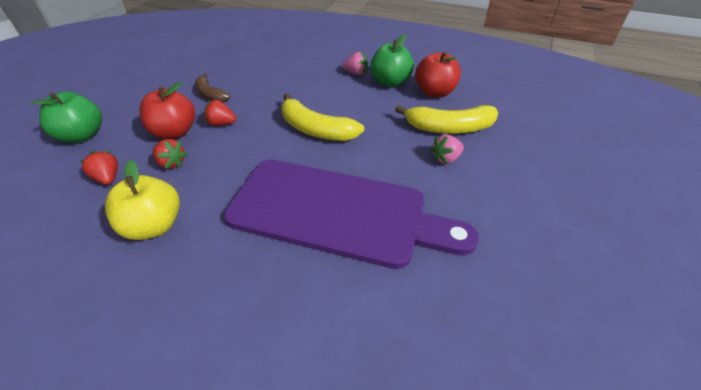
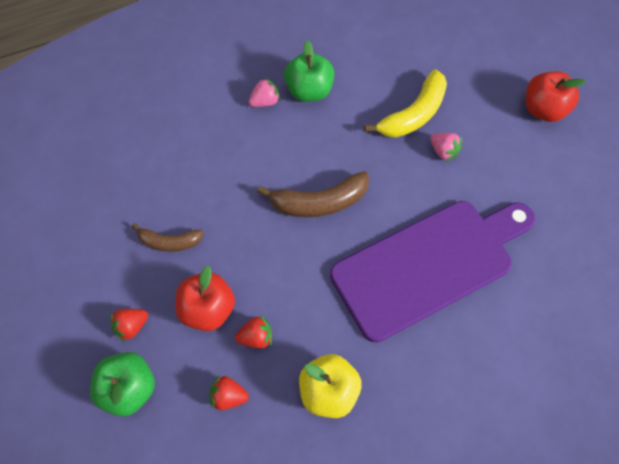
camera: 45 degrees left, 20 degrees up
red strawberry [204,99,236,126] -> red strawberry moved to [110,309,148,343]
yellow banana [281,94,364,141] -> brown banana [257,171,369,217]
red apple [415,51,461,97] -> red apple moved to [526,71,586,122]
pink strawberry [430,134,464,164] -> pink strawberry turned 60 degrees counterclockwise [430,133,462,162]

